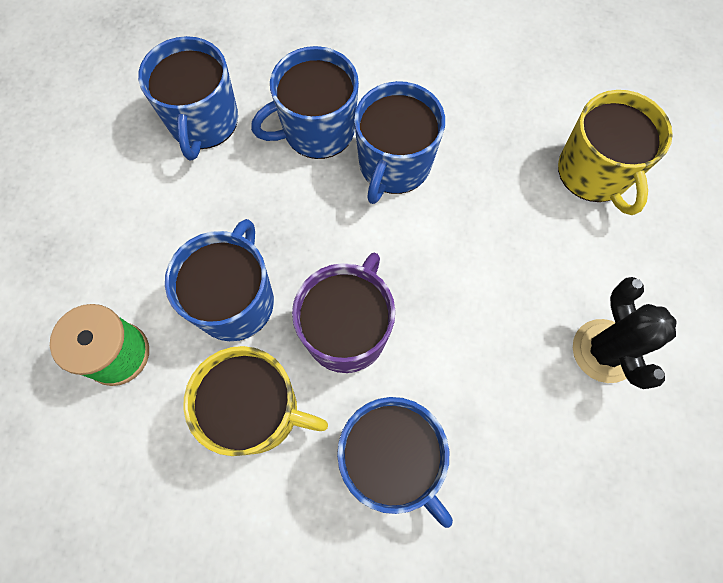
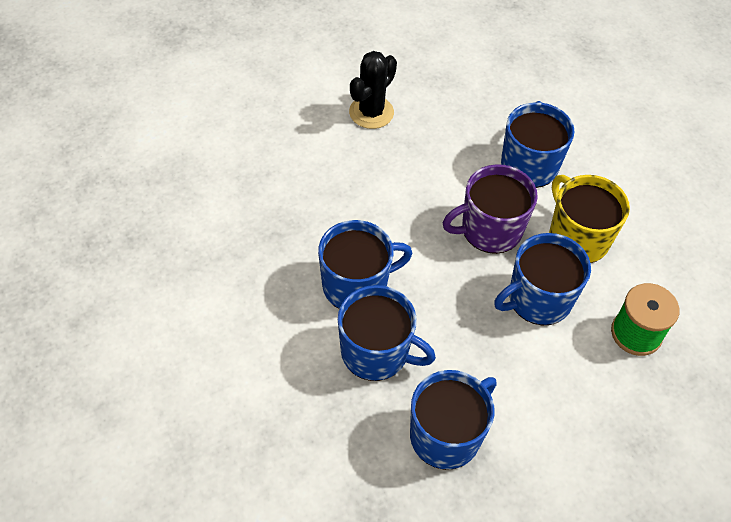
camera: 135 degrees left, 15 degrees down
yellow mug [558,90,673,215] -> none

